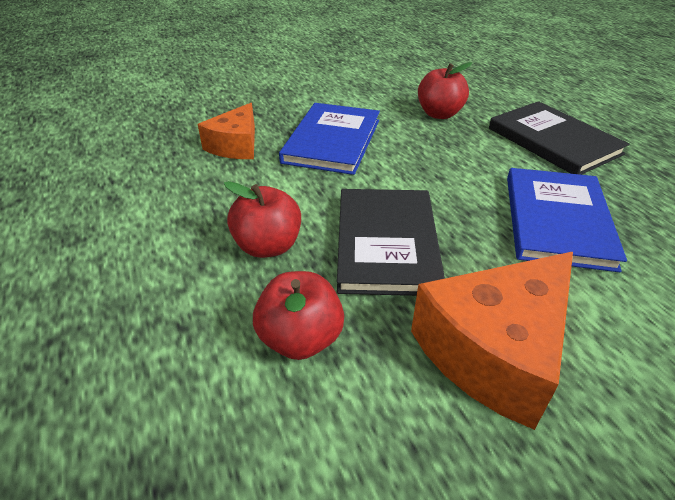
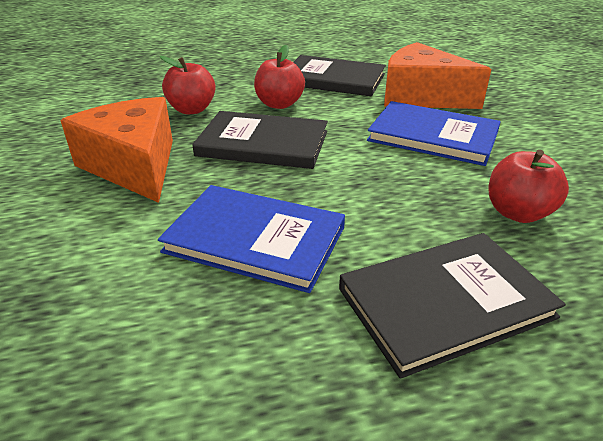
camera: 100 degrees right, 5 degrees down
orange cheese [198,103,255,159] -> orange cheese [384,42,491,109], size x1.60
none -> black book [294,55,386,96]

